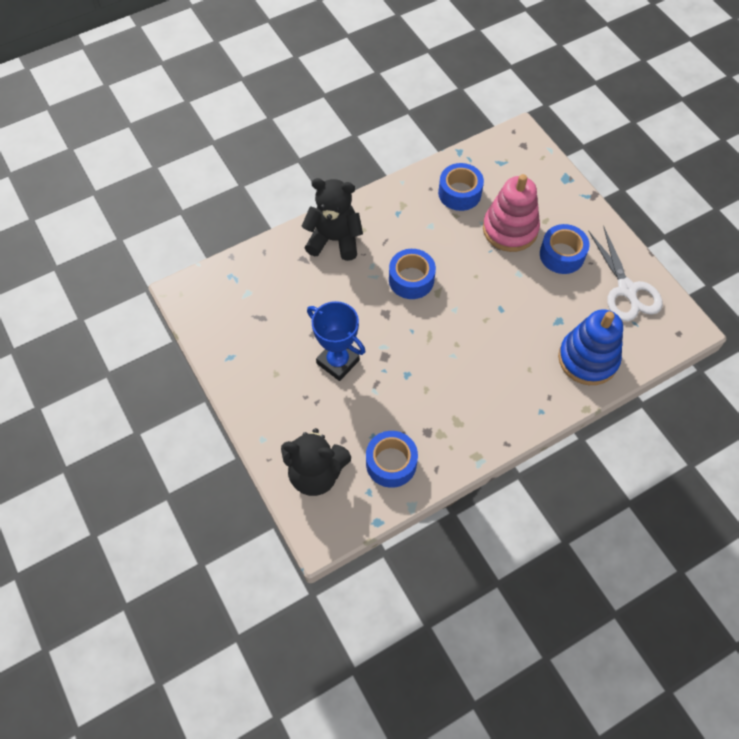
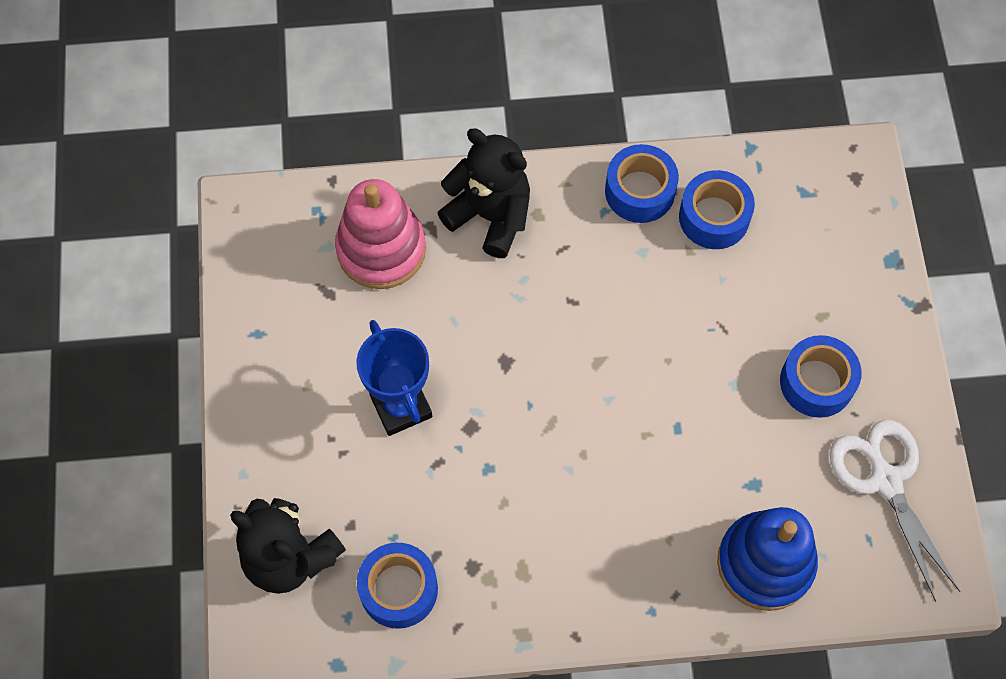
camera: 25 degrees right, 5 degrees up
blue tape [389,249,436,299] -> blue tape moved to [605,144,679,223]
pink stacking toy [483,174,540,252] -> pink stacking toy moved to [335,179,426,289]
white scissors [588,226,663,321] -> white scissors turned 150 degrees clockwise [830,420,960,602]

